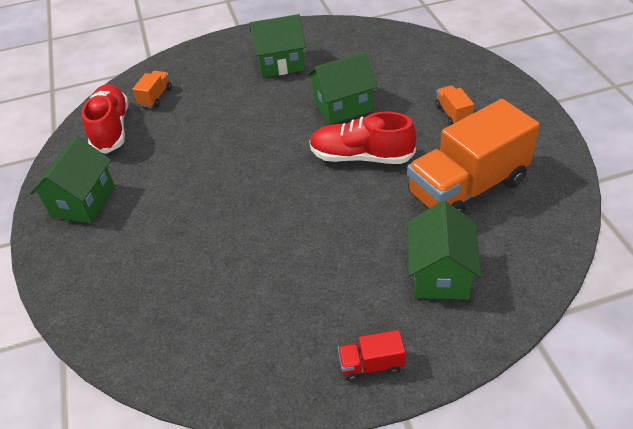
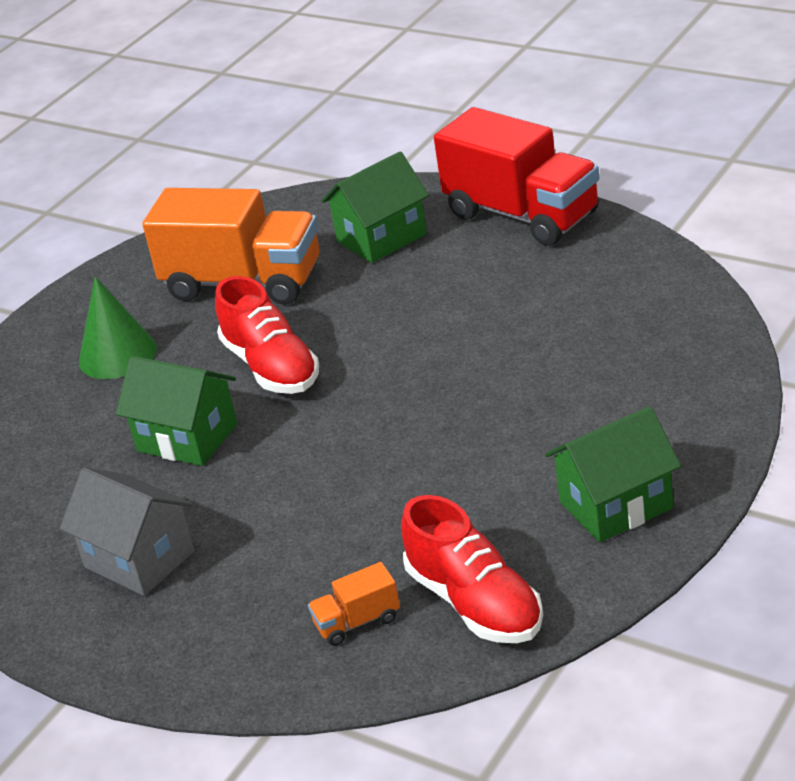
camera: 130 degrees left, 10 degrees down
red shoe [82,84,129,154] -> red shoe turned 75 degrees counterclockwise [401,495,543,643]
green house [249,14,306,78] -> grey house [60,468,195,596]
red truck [338,330,405,381] -> red truck [434,107,600,246], size x2.39
orange truck [435,85,474,125] -> green cone [79,276,157,379]

